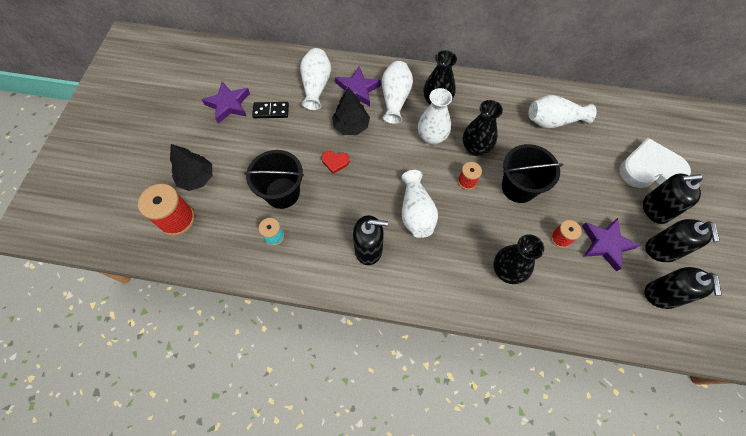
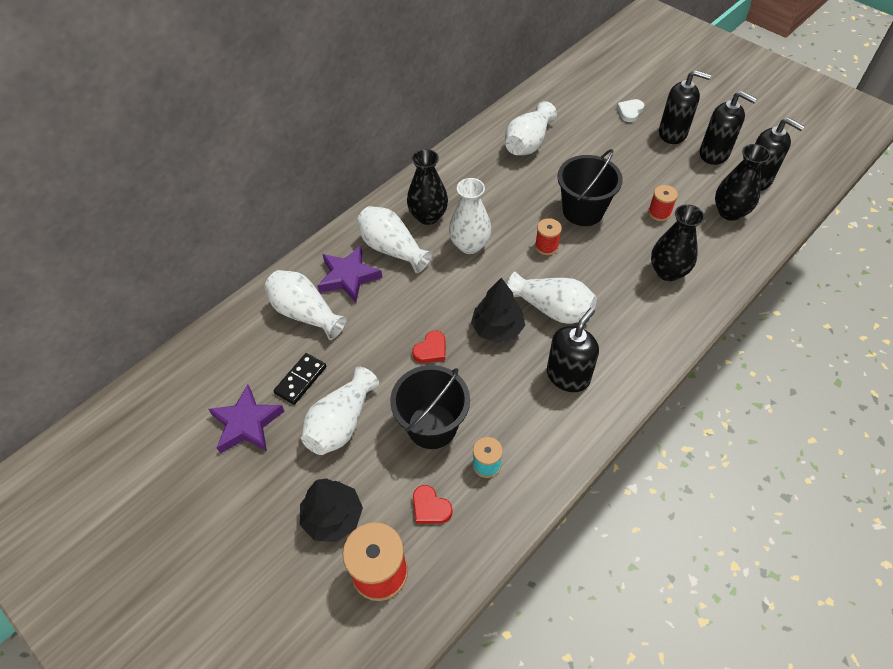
camera: 55 degrees left, 10 degrees down
black tree [332,87,370,135] -> black tree moved to [471,278,525,343]
black vase [463,100,503,156] -> black vase moved to [715,144,771,221]
purple star [582,218,640,272] -> none
white heart [620,138,691,188] -> white heart [617,99,644,122], size x0.45
black soap dispenser [643,174,703,224] -> black soap dispenser turned 105 degrees counterclockwise [659,70,711,144]
none -> white vase [301,367,379,455]
none -> red heart [413,485,453,524]

